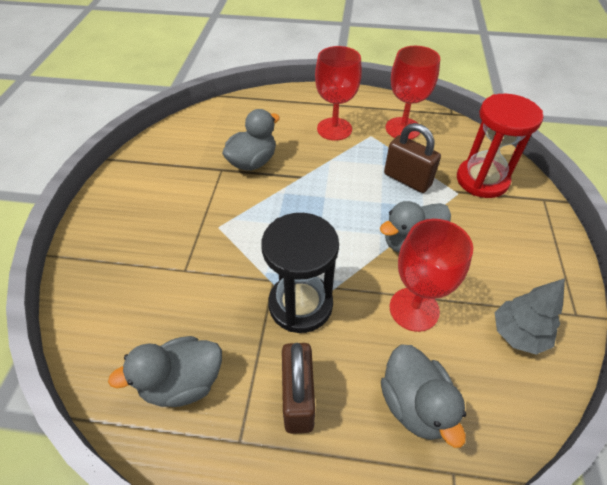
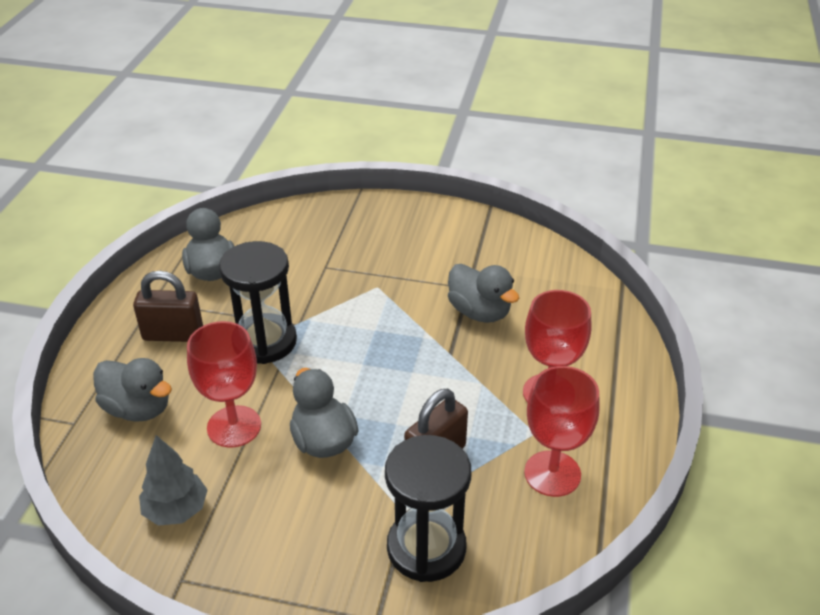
camera: 95 degrees right, 10 degrees down
grey duck [381,345,466,448] -> grey duck turned 135 degrees counterclockwise [93,358,172,422]
red hourglass [457,94,543,198] -> black hourglass [385,435,471,582]

